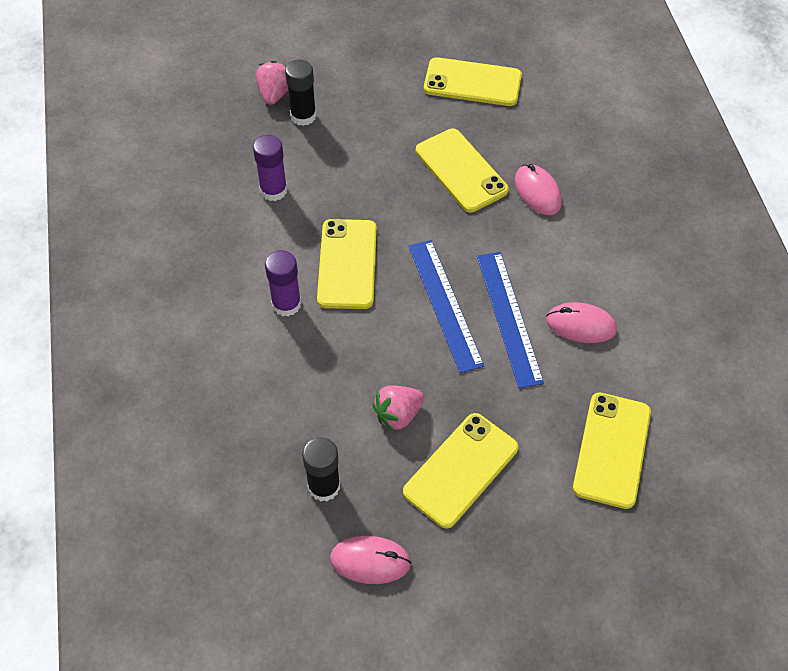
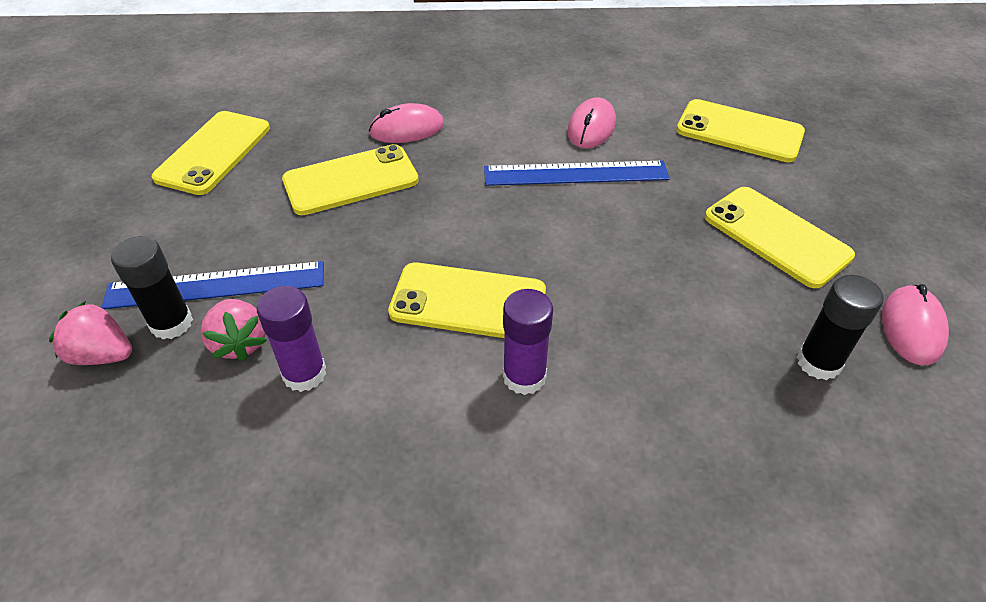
camera: 80 degrees left, 10 degrees down
pink strawberry [373,385,424,432] -> pink strawberry moved to [200,299,267,361]
blue ruler [408,240,484,373] -> blue ruler moved to [101,261,324,309]

